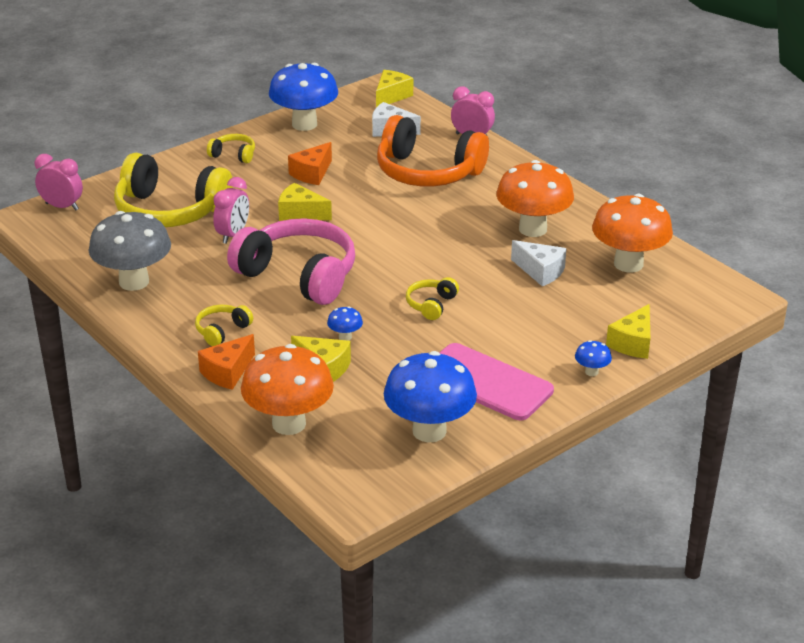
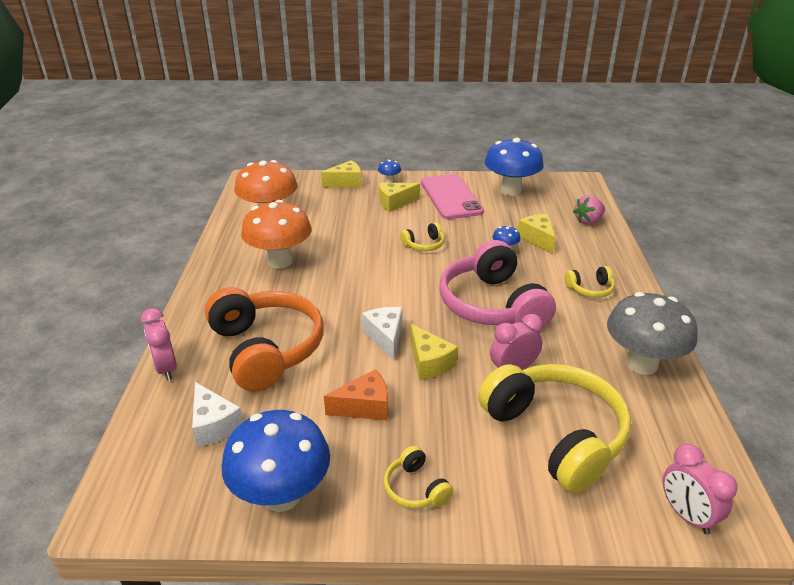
camera: 140 degrees left, 0 degrees up
orange cheese [198,334,255,390] -> none
orange mushroom [241,344,334,435] -> pink strawberry [573,195,605,225]
yellow cheese [376,70,413,107] -> yellow cheese moved to [379,182,420,212]
white cheese [511,240,567,286] -> white cheese moved to [362,307,403,361]

